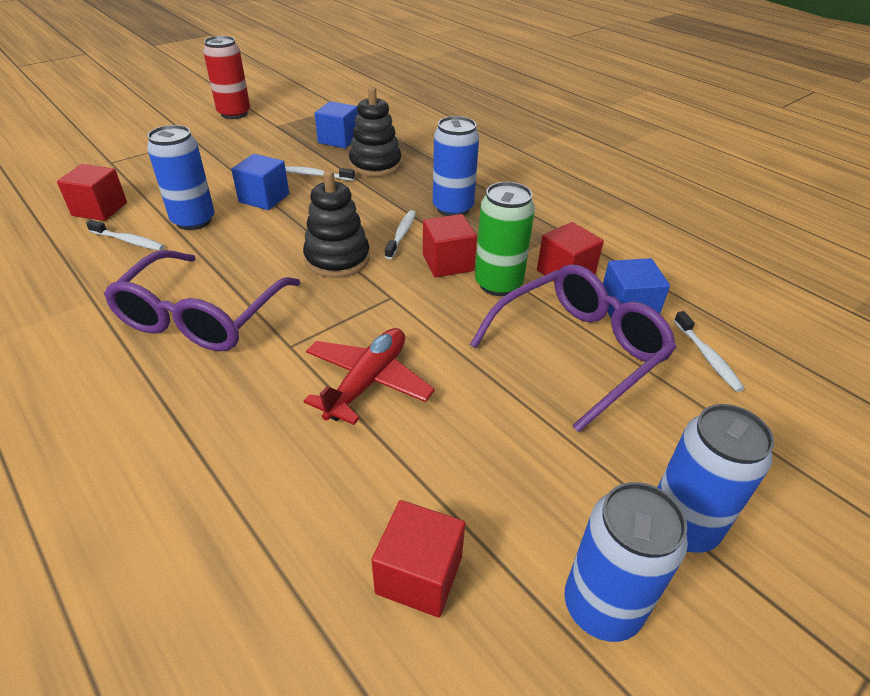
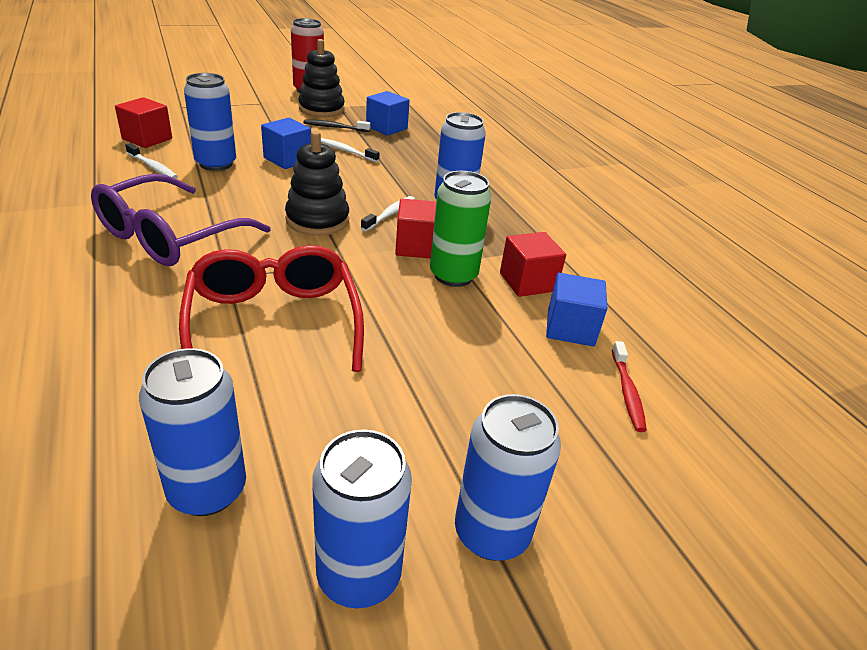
camera: 15 degrees right, 5 degrees down
red plane [304,328,435,425] -> red glasses [179,245,364,372]
black stacking toy [349,87,402,177] -> black stacking toy moved to [298,39,345,117]
red cube [371,500,465,617] -> blue can [139,348,246,516]
purple glasses [470,264,676,433] -> none
white toothbrush [674,311,745,392] -> red toothbrush [612,341,647,432]
none -> black toothbrush [303,120,370,132]

